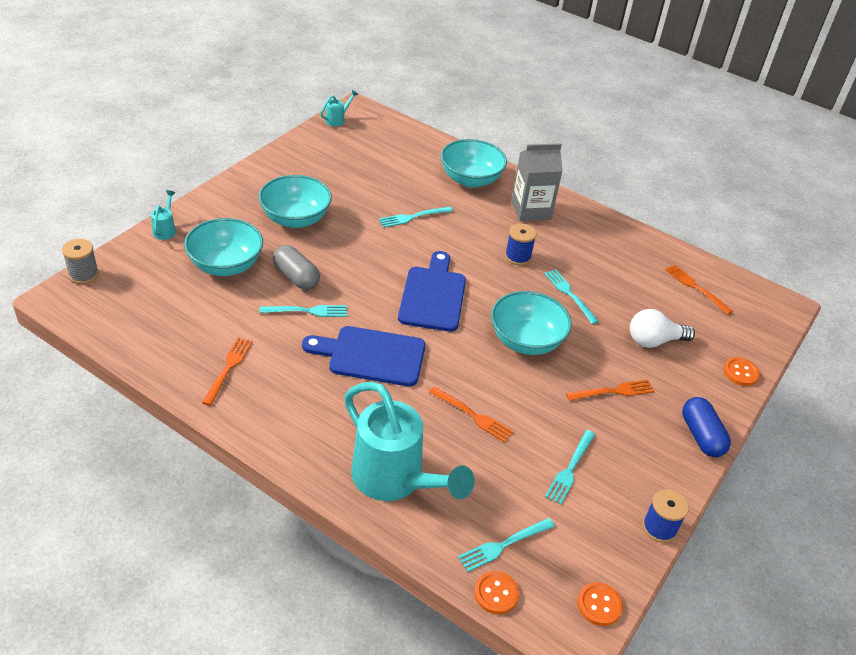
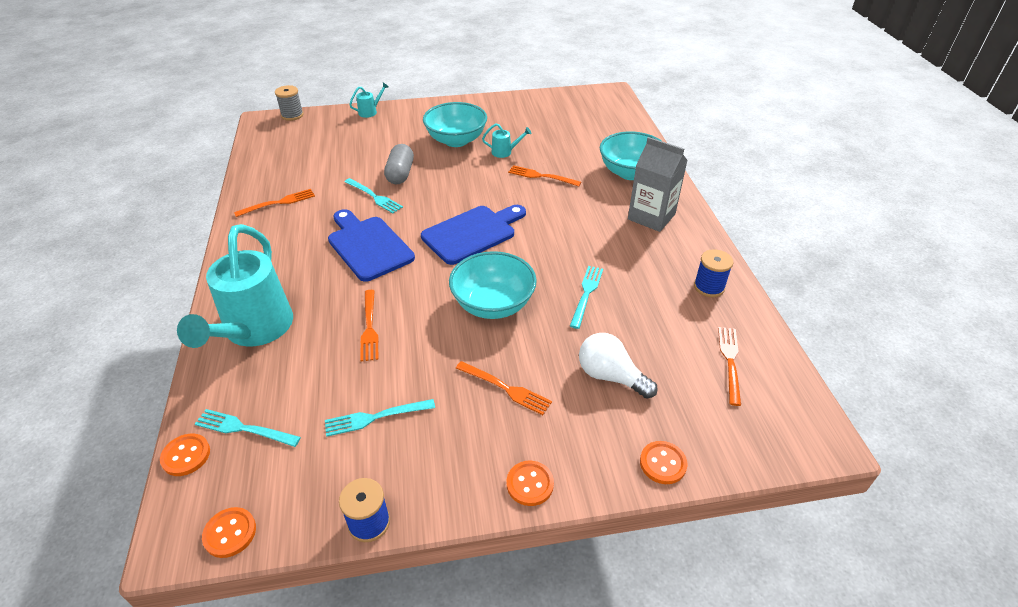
camera: 50 degrees right, 0 degrees up
turquoise bowl [184,218,263,276] -> none
turquoise watering can [320,90,358,127] -> turquoise watering can moved to [482,123,532,158]
turquoise fork [379,206,453,228] -> orange fork [508,165,581,187]
blue spool [505,224,537,265] -> blue spool moved to [694,249,733,297]
blue capsule [682,397,731,457] -> orange button [507,461,554,506]

